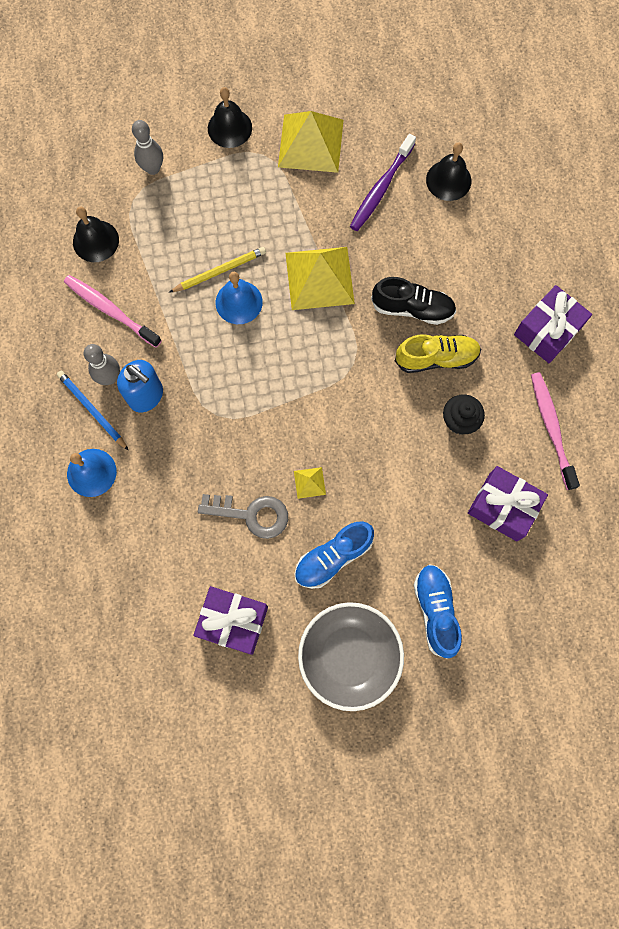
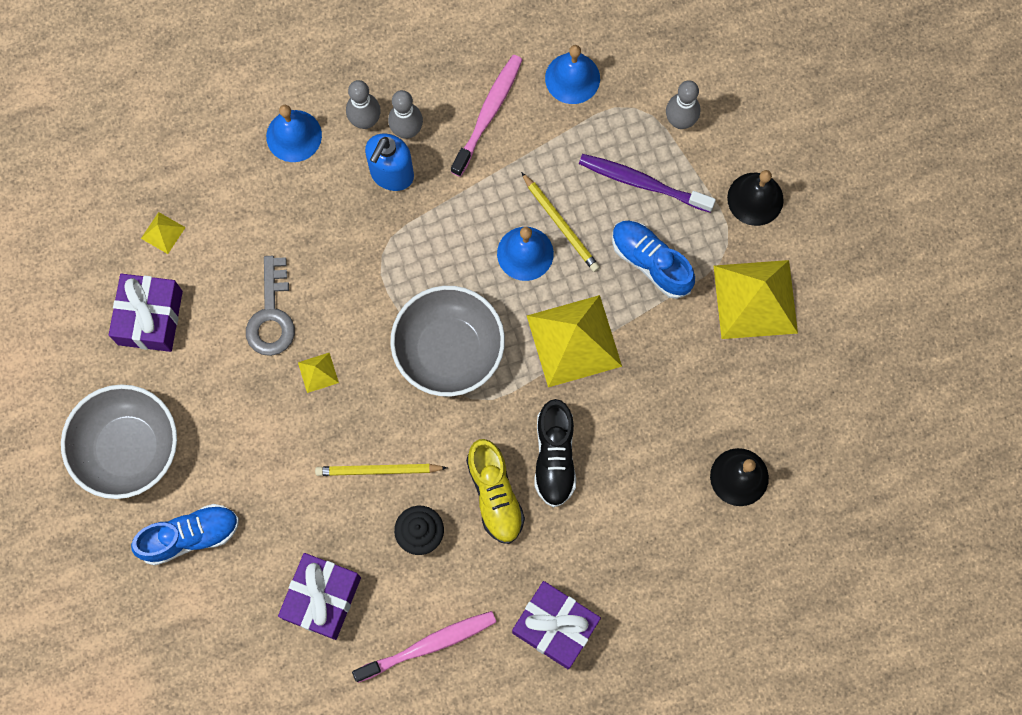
camera: 80 degrees right, 0 degrees up
blue pencil [57,371,129,451] -> grey bowling pin [346,80,381,129]
black bell [73,207,119,262] -> blue bell [545,45,600,104]
blue shoe [294,521,374,589] -> blue shoe moved to [612,221,695,299]
purple toothbrush [350,134,416,231] -> purple toothbrush moved to [579,154,716,213]
none -> yellow pyramid [141,212,186,254]
none -> yellow pencil [315,464,447,476]
none -> grey bowl [390,286,505,397]

